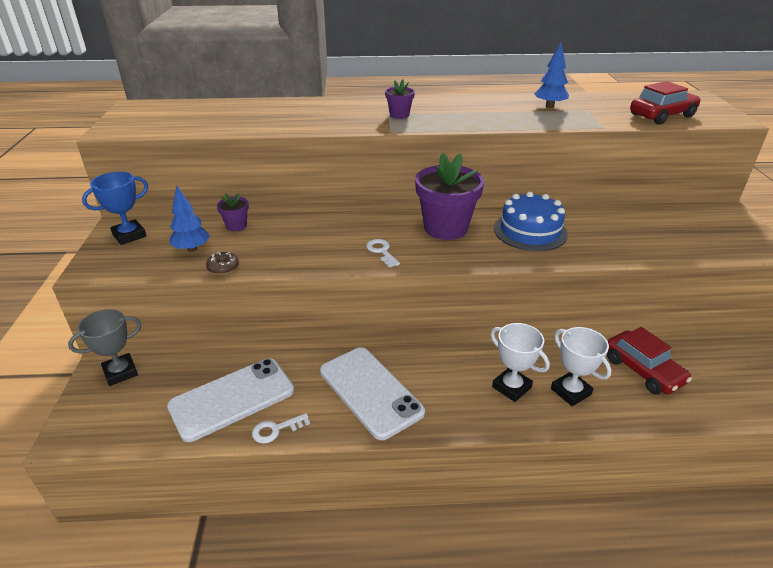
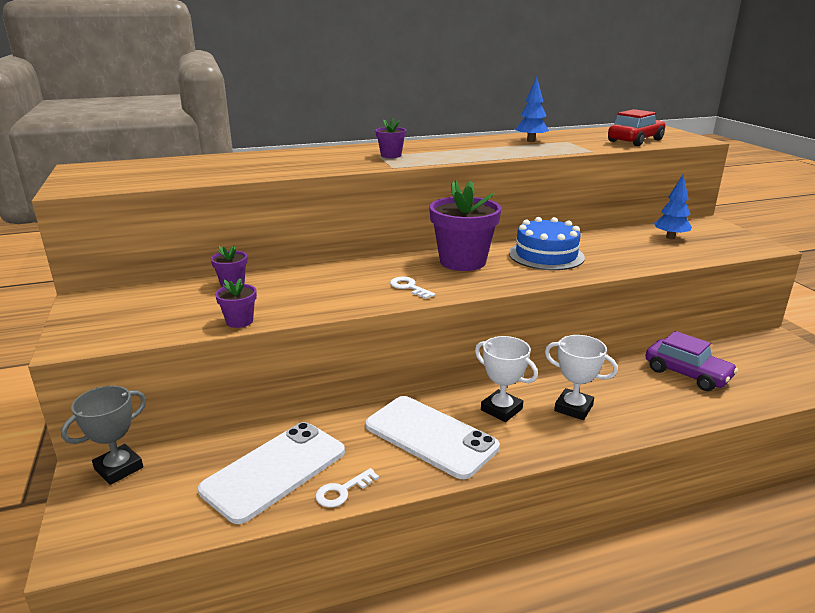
camera: 15 degrees left, 10 degrees down
blue trophy [82,172,148,245] -> none
blue tree [170,185,210,252] -> blue tree moved to [654,175,692,239]
brown donut [206,252,239,275] -> purple flower pot [215,278,257,328]
white trophy [551,327,612,406] -> white trophy moved to [475,336,538,422]
red car [607,327,692,395] -> purple car [645,331,738,391]

